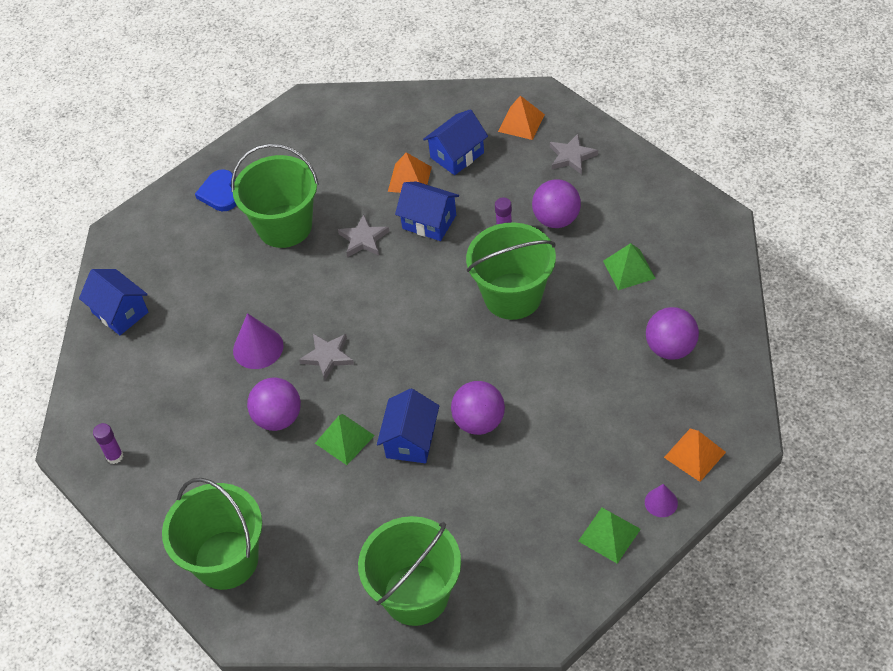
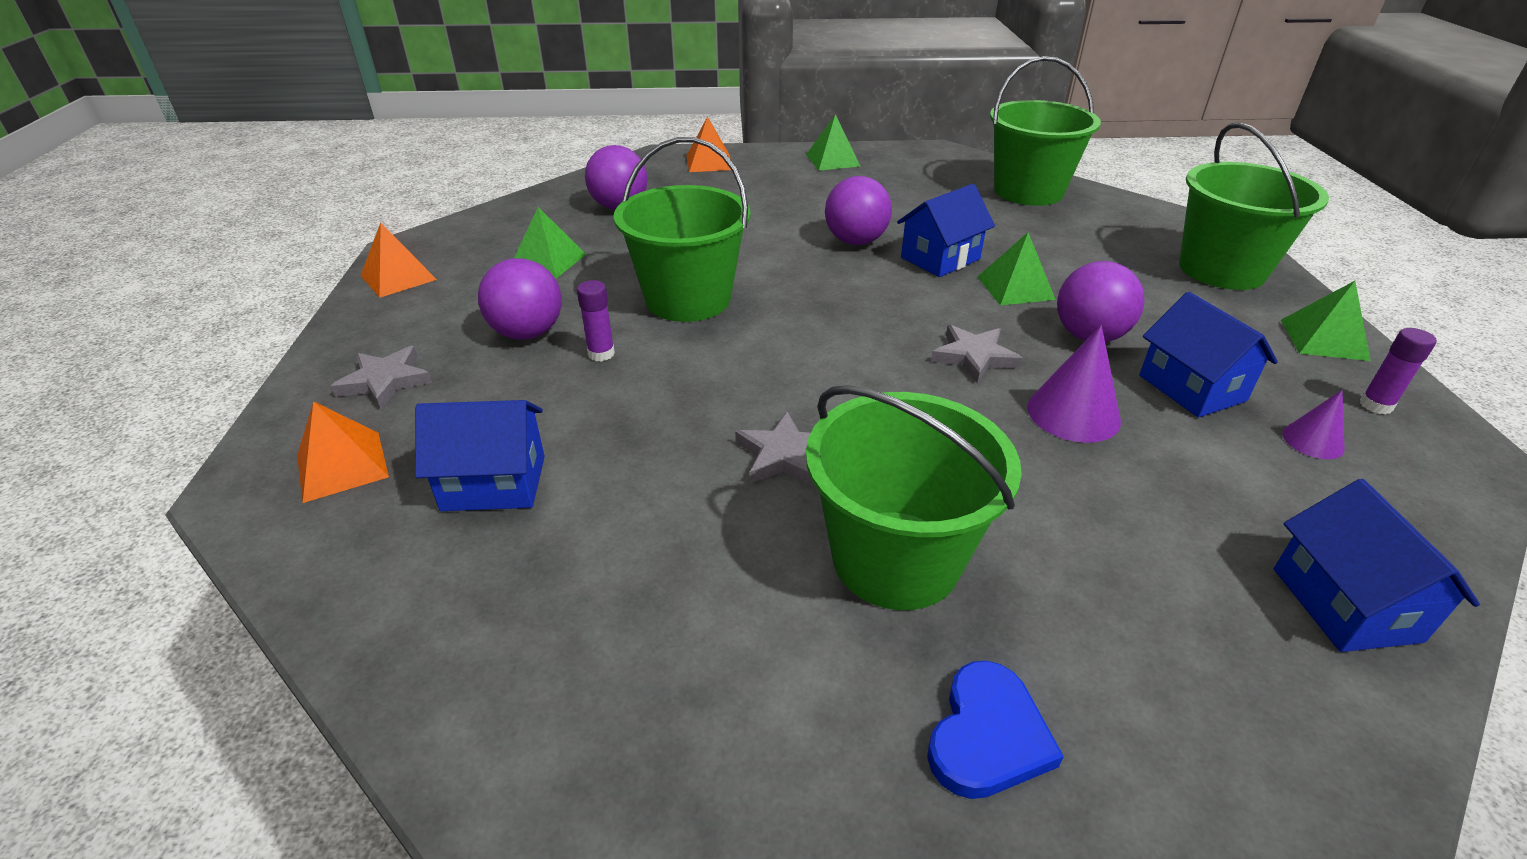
camera: 145 degrees left, 15 degrees down
orange pyramid [388,152,432,193] -> orange pyramid moved to [360,222,437,298]
blue house [395,181,459,241] -> blue house moved to [1139,292,1278,418]
purple cone [645,484,678,517] -> purple cone moved to [1282,390,1345,459]
none -> green pyramid [1281,281,1371,361]

